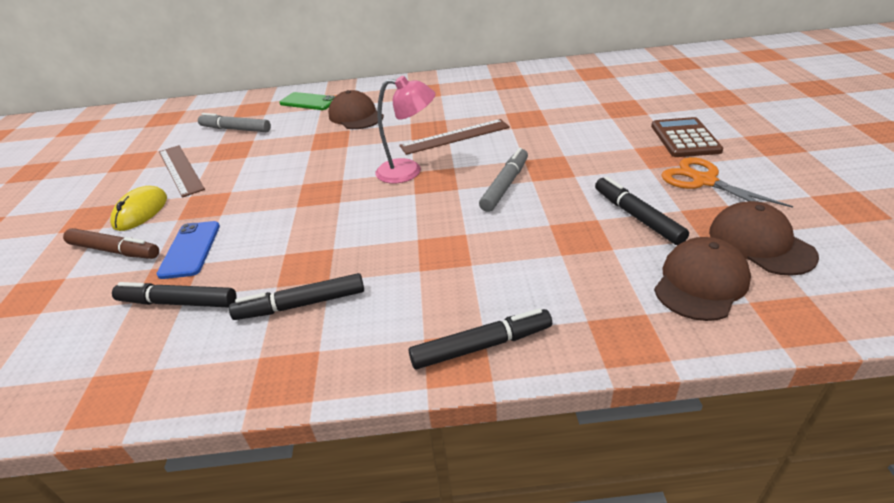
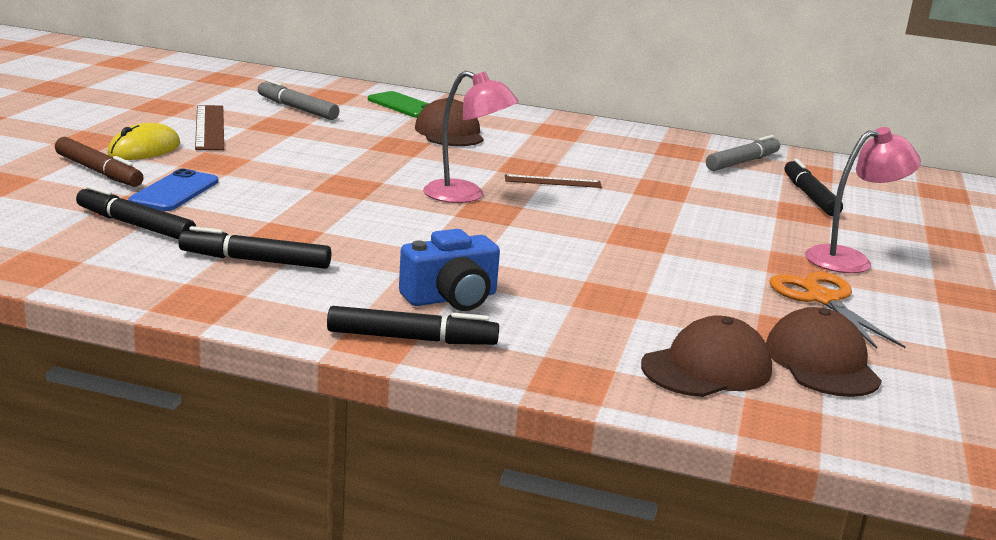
camera: 15 degrees right, 15 degrees down
brown ruler [399,119,510,155] -> brown ruler [505,174,602,188], size x0.63
grey marker [479,148,528,212] -> grey marker moved to [706,135,780,171]
black marker [595,177,689,245] -> black marker moved to [784,158,843,216]
brown calculator [651,117,723,157] -> pink lamp [805,127,921,273]
none -> blue camera [399,229,500,311]

